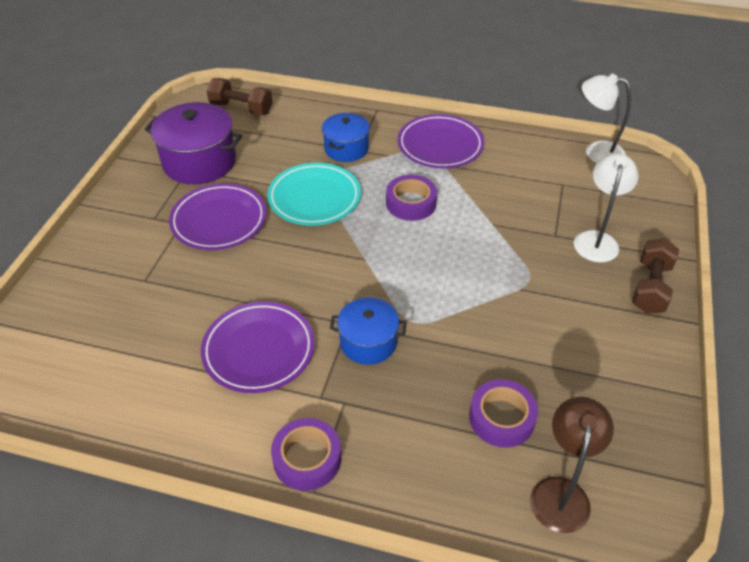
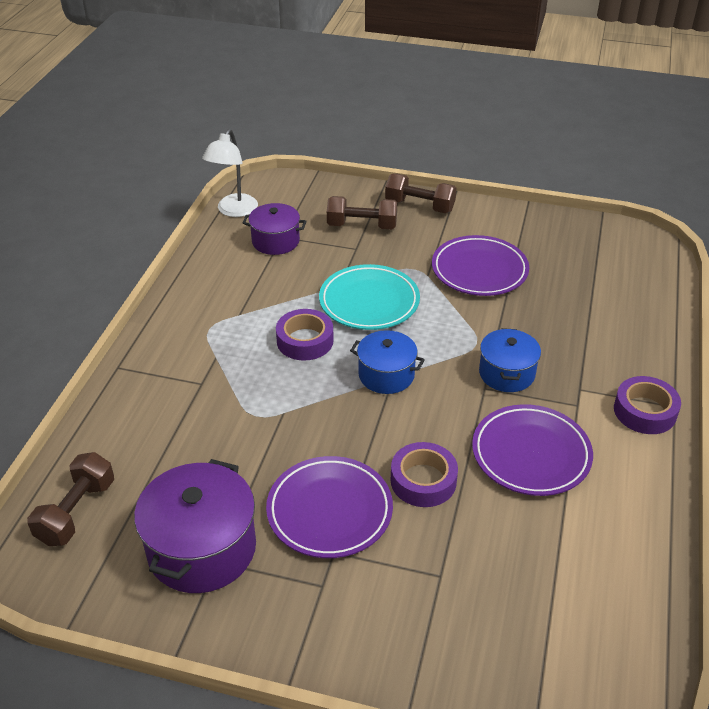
camera: 90 degrees left, 5 degrees down
turquoise plate [267,163,361,226] -> turquoise plate moved to [319,264,420,330]
blue pot [322,113,370,162] -> blue pot moved to [350,330,425,394]
purple plate [398,114,484,168] -> purple plate moved to [432,235,529,296]
purple tape [469,379,538,448] -> purple tape moved to [391,442,458,507]
brown lamp [530,397,614,533] -> none
white lamp [574,154,639,262] -> brown dumbbell [327,196,398,229]
none -> purple pot [243,203,306,255]

